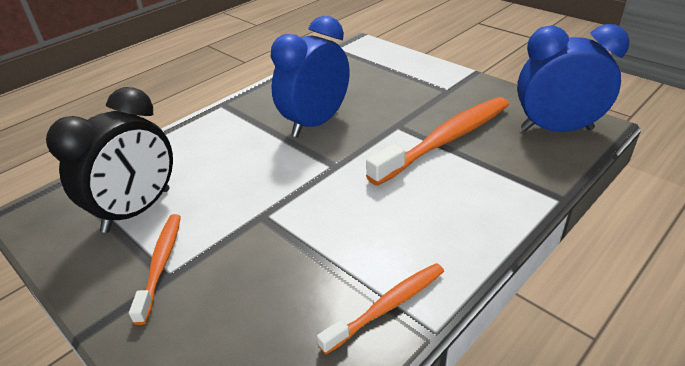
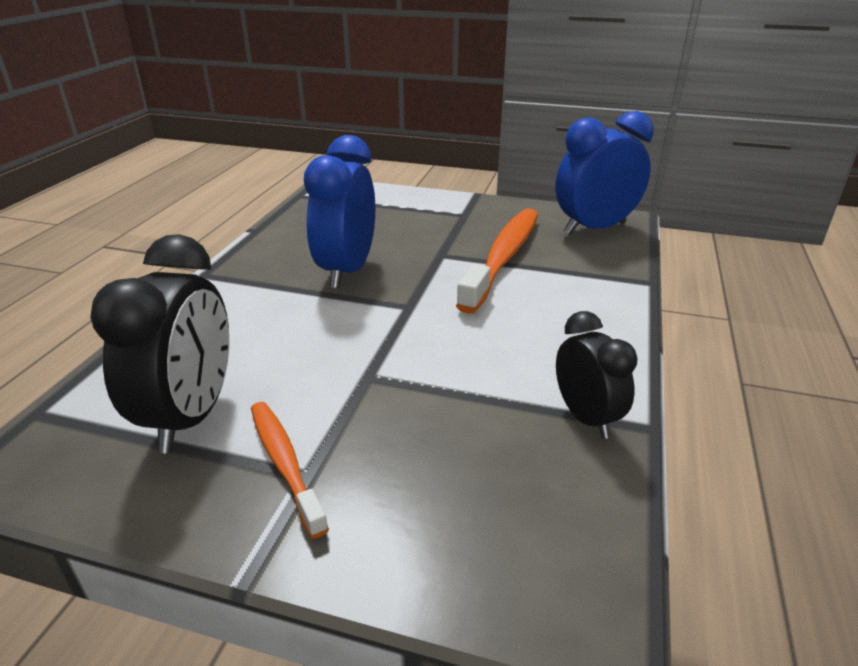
camera: 30 degrees left, 5 degrees down
orange toothbrush [317,263,444,355] -> black clock [556,311,638,439]

